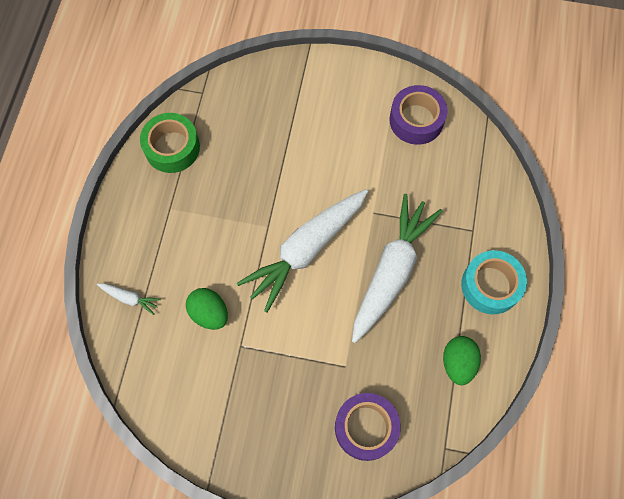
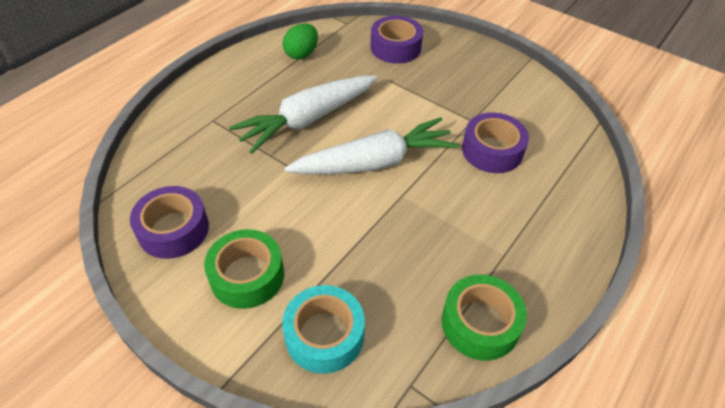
camera: 155 degrees left, 20 degrees down
white carrot [97,283,161,315] -> none
green egg [186,288,228,330] -> purple tape [462,112,529,173]
turquoise tape [461,250,527,314] -> turquoise tape moved to [282,285,365,374]
none -> green tape [204,229,284,309]

